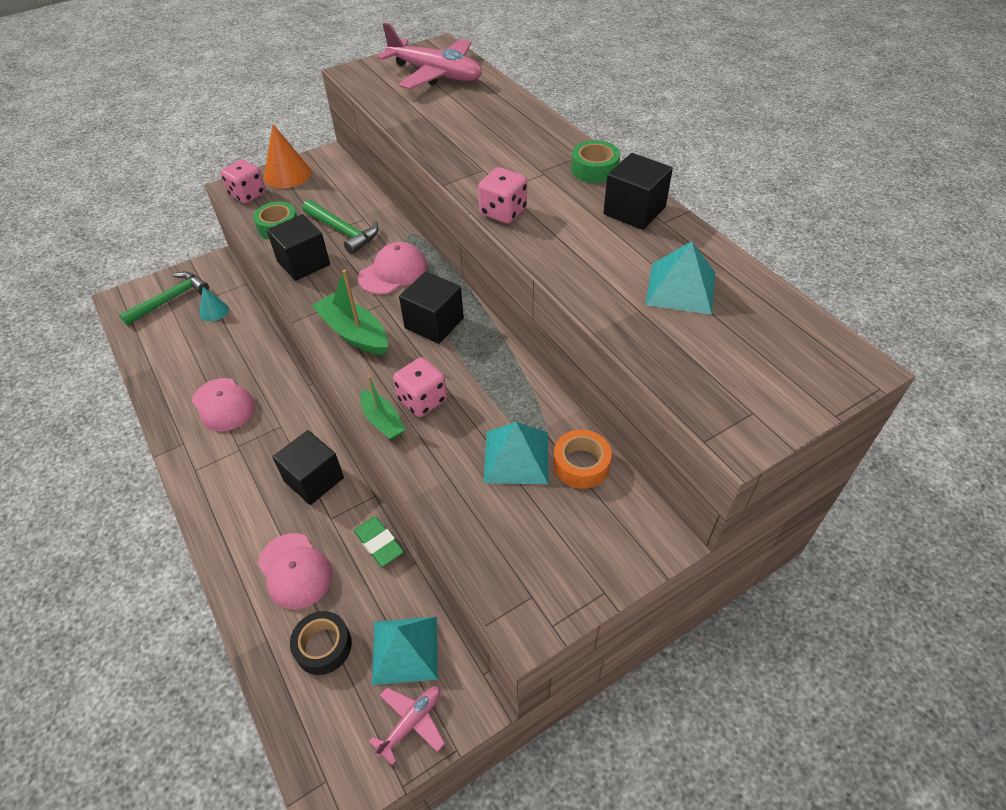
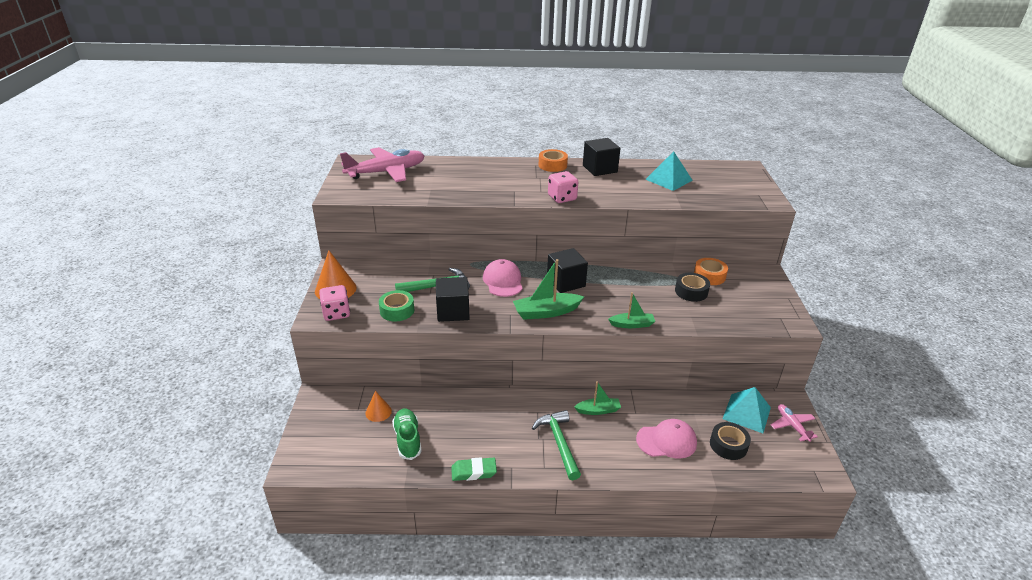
camera: 60 degrees left, 15 degrees down
green hammer [119,271,209,326] -> green hammer moved to [532,410,581,480]
pink cap [192,378,255,431] -> none
turquoise cone [200,287,229,321] -> orange cone [365,391,392,422]
black cube [273,430,344,505] -> green boat [574,381,621,415]
green eraser [354,517,404,566] -> green eraser moved to [451,457,497,481]
pink dice [393,357,447,417] -> none
turquoise pyramid [483,422,548,484] -> black tape [675,273,710,302]
green tape [571,140,620,183] -> orange tape [539,149,568,172]
none -> green shoe [392,408,422,460]

